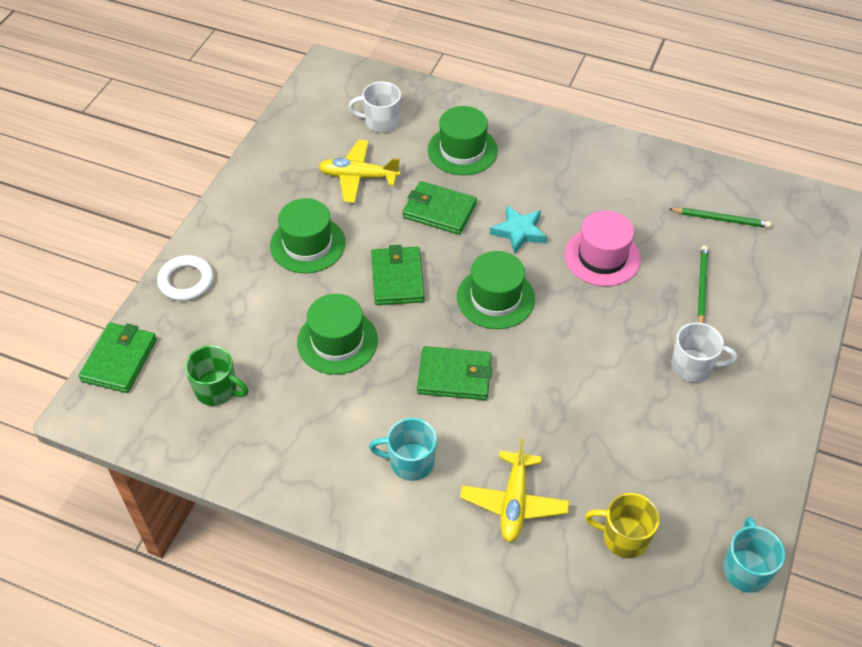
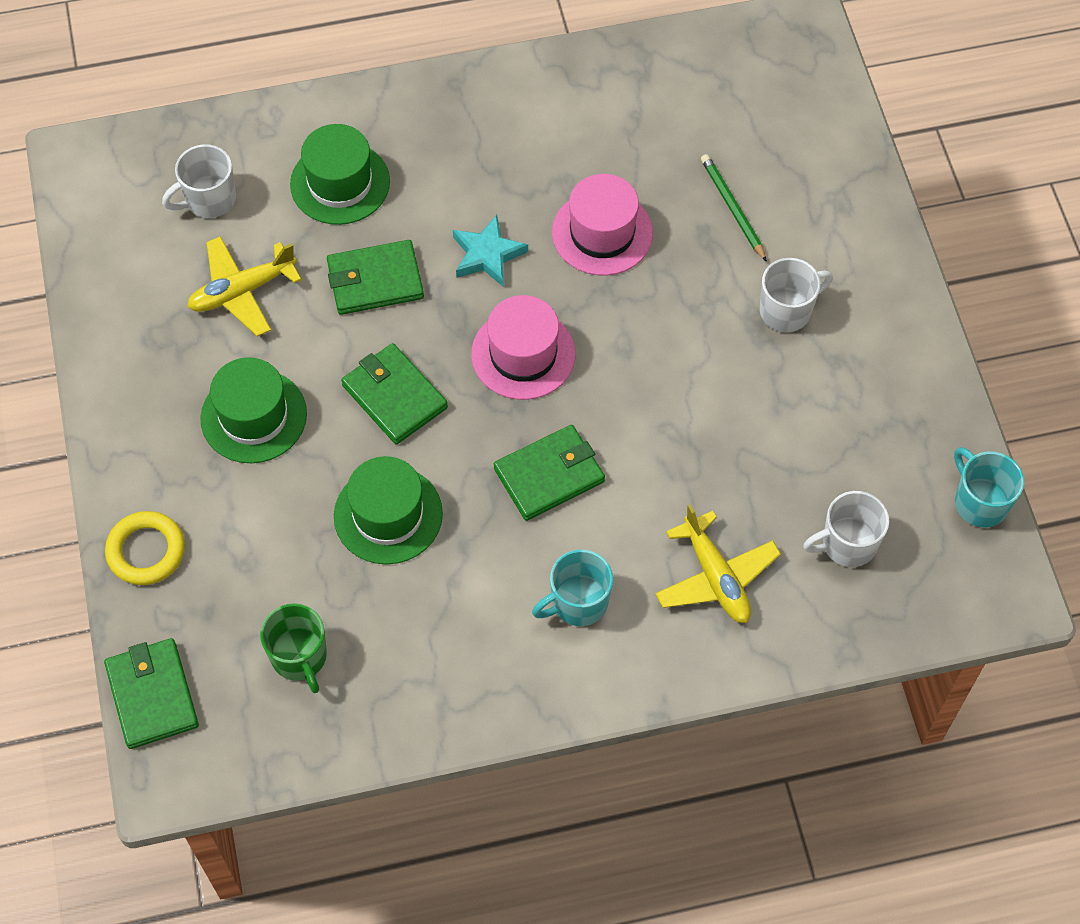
camera: 35 degrees left, 10 degrees up
white ring [157,255,214,301] -> yellow ring [105,511,185,585]
green mug [185,345,249,406] -> green mug turned 75 degrees clockwise [260,603,327,693]
green hat [457,251,535,329] -> pink hat [471,295,576,400]
yellow mug [585,493,660,558] -> white mug [803,491,889,567]
green pencil [669,208,772,228] -> none

